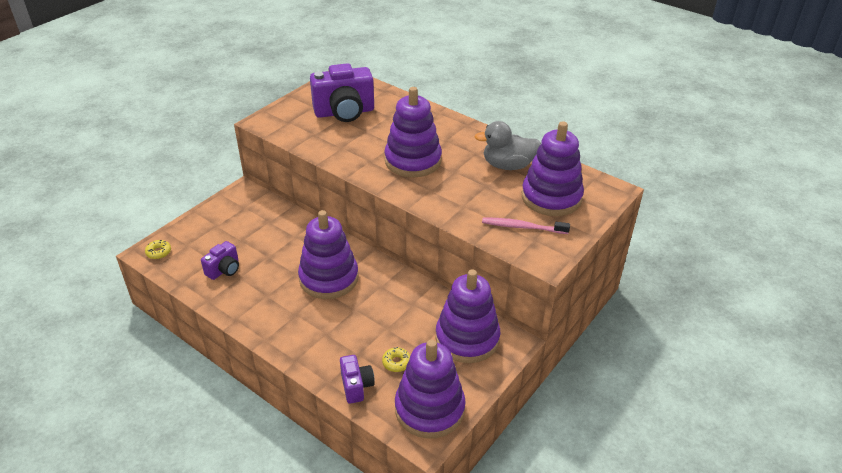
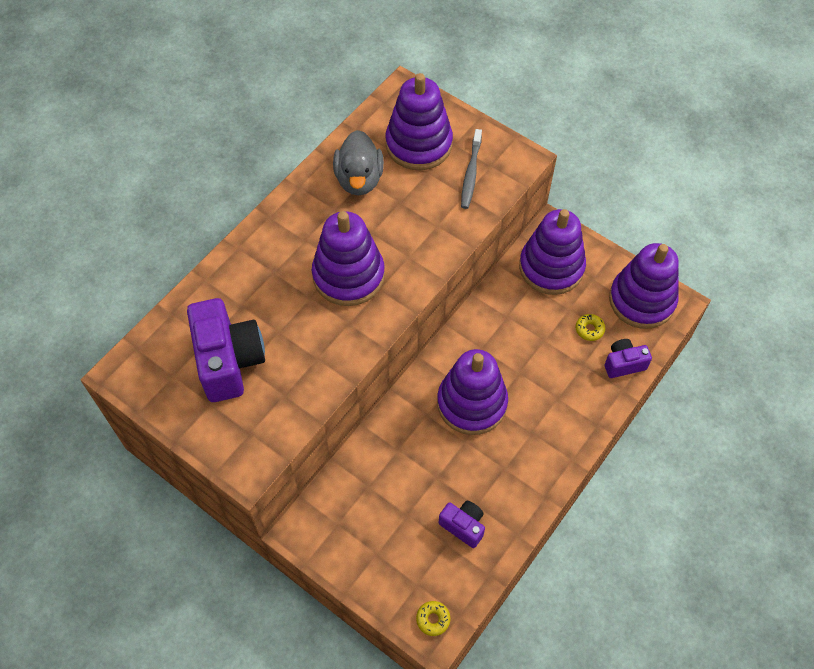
camera: 90 degrees left, 20 degrees up
pink toothbrush [482,217,570,234] -> grey toothbrush [461,129,482,209]

